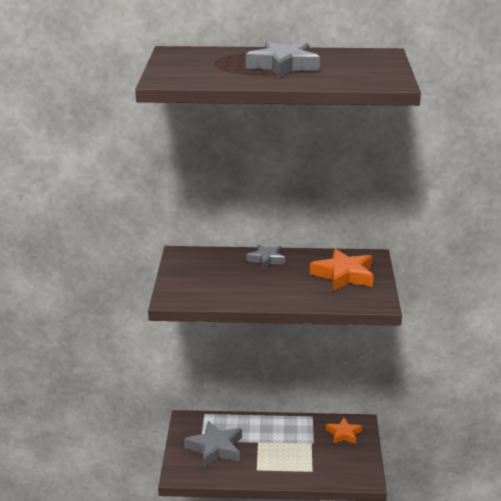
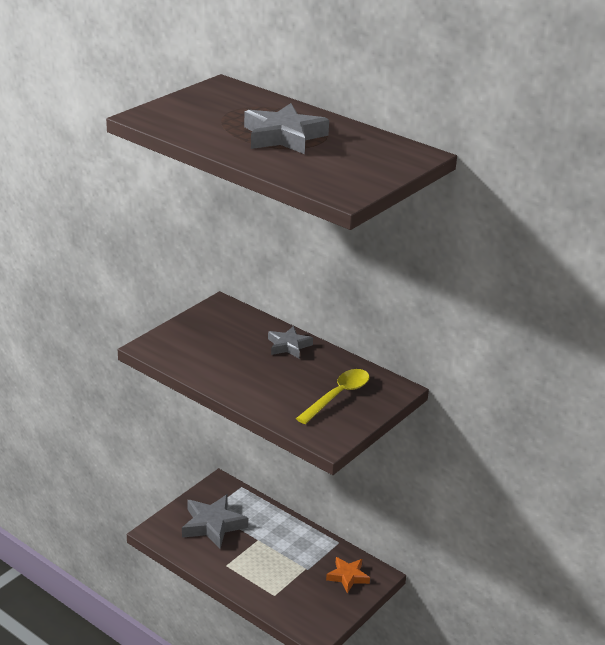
camera: 35 degrees right, 5 degrees up
orange star [310,249,374,291] -> yellow spoon [296,369,369,424]

